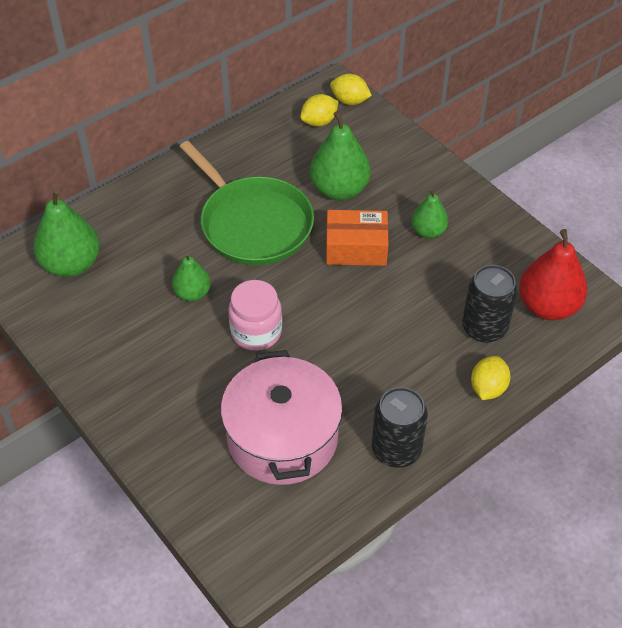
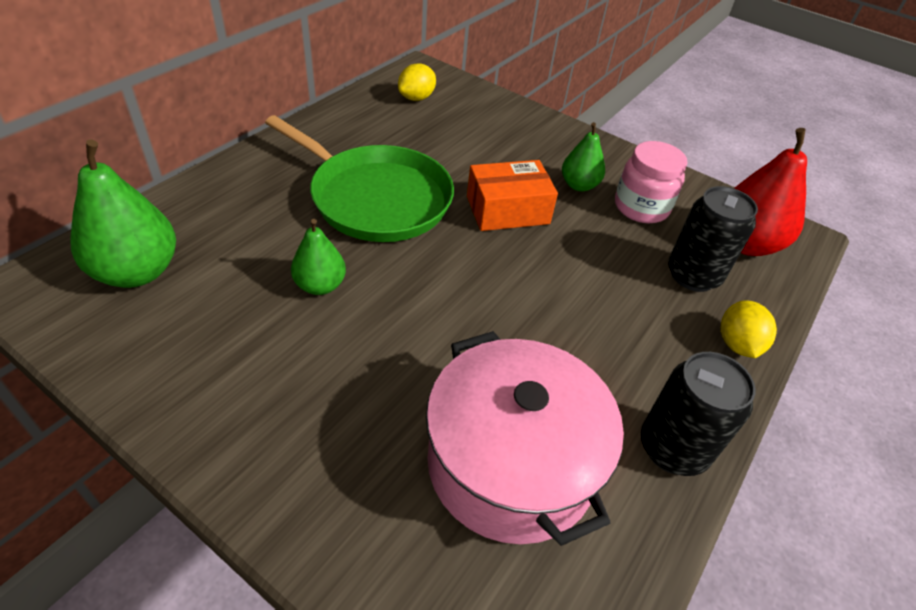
camera: 20 degrees left, 5 degrees down
pink jar [228,280,282,351] -> pink jar moved to [615,141,688,223]
green pear [310,111,370,201] -> none
yellow lemon [330,74,372,105] -> none

